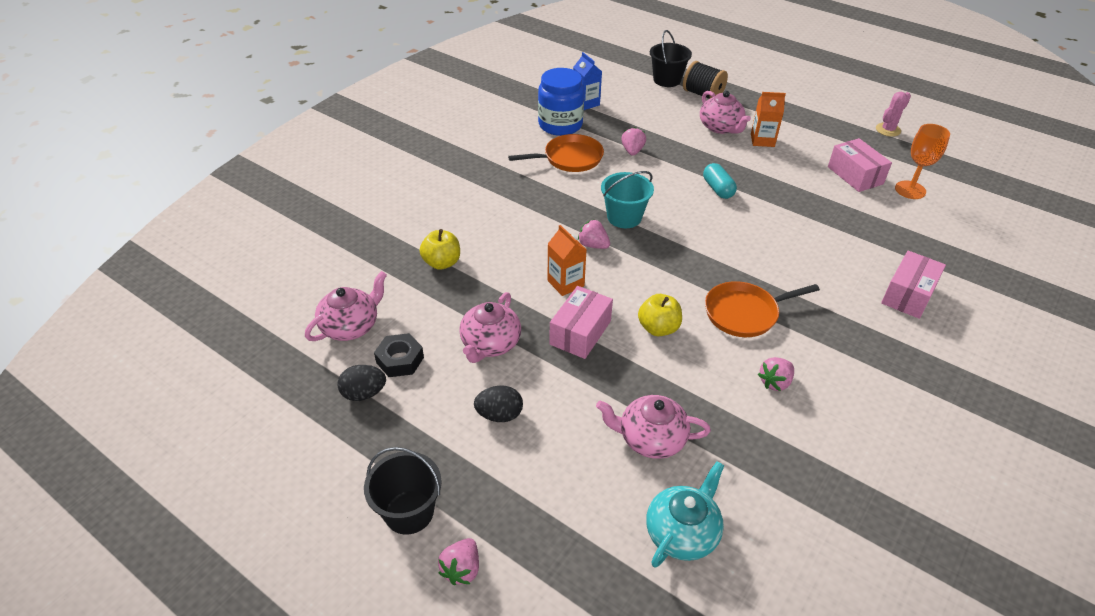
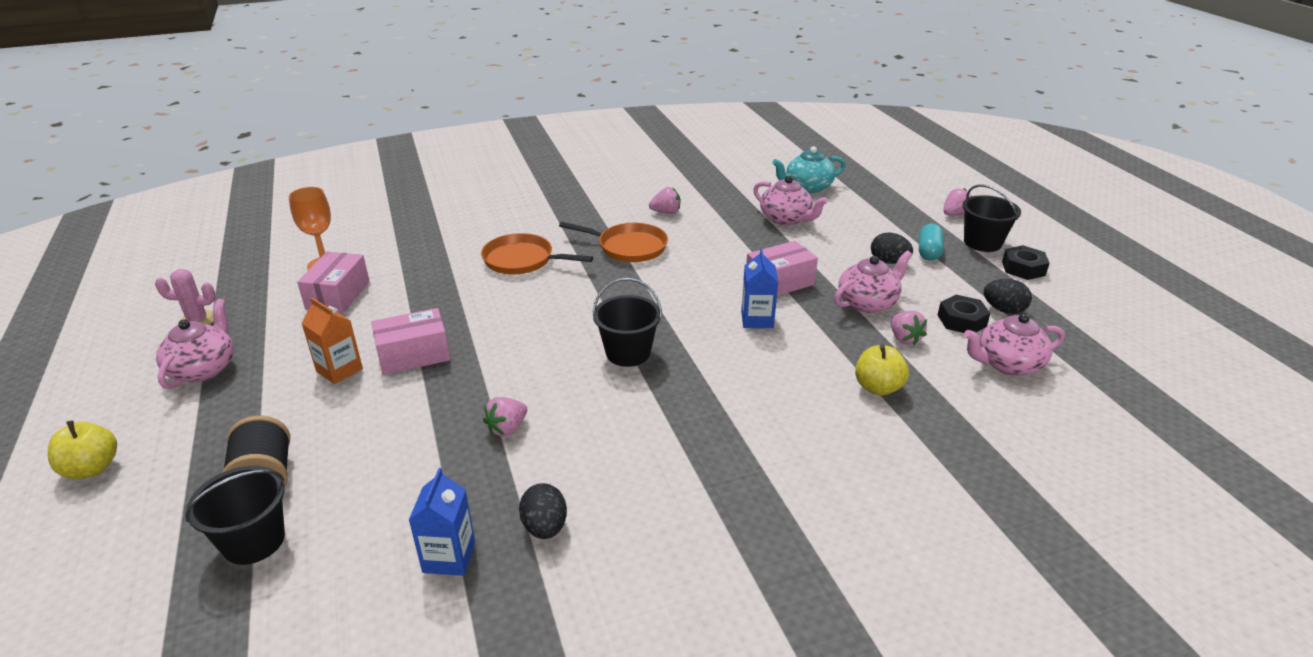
camera: 145 degrees left, 10 degrees down
orange pan [508,134,604,172] -> orange pan moved to [481,233,593,275]
blue jar [538,68,584,136] -> black egg [519,483,567,539]
orange carton [547,225,587,296] -> blue carton [741,248,778,328]
pink strawberry [578,220,610,249] -> pink strawberry moved to [891,311,927,345]
turquoise bucket [601,171,654,228] -> black bucket [593,278,662,367]
yellow apple [638,294,682,336] -> yellow apple moved to [48,420,117,479]
pink teapot [700,91,751,134] -> pink teapot moved to [156,299,234,389]
turquoise capsule [703,163,737,199] -> turquoise capsule moved to [919,224,944,261]
pink box [881,251,946,319] -> pink box moved to [372,308,450,375]
none -> black nut [1002,245,1050,280]

